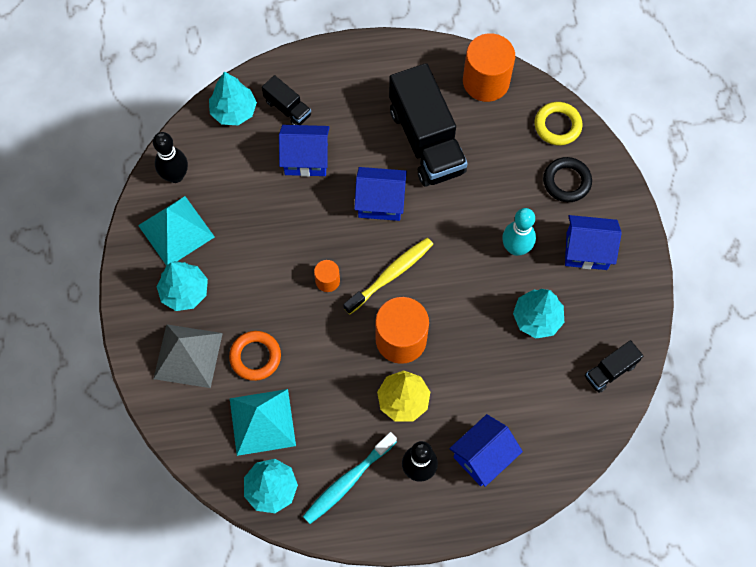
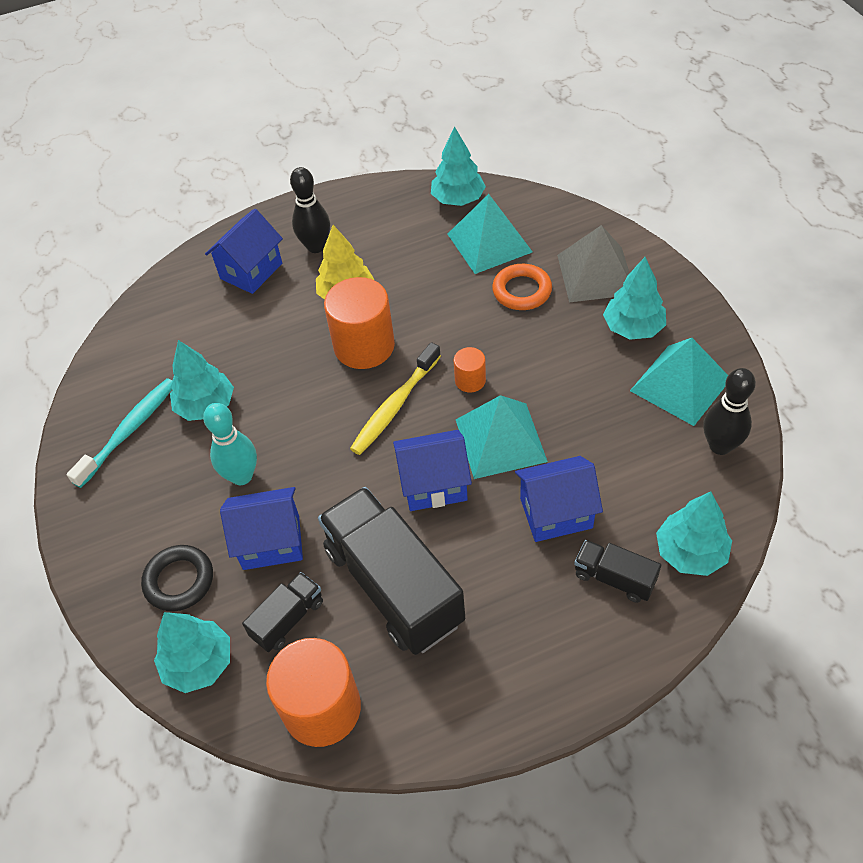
camera: 170 degrees right, 15 degrees down
turquoise toothbrush [303,432,397,524] -> turquoise toothbrush moved to [66,378,172,488]
yellow ring [535,102,582,146] -> turquoise tree [154,612,230,693]
blue house [565,215,622,270] -> blue house moved to [220,487,303,570]
black truck [585,340,643,393] -> black truck moved to [242,572,323,652]
none -> turquoise pyramid [456,395,548,479]

